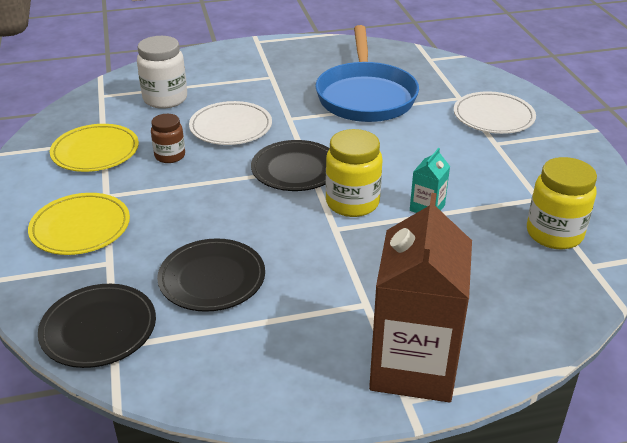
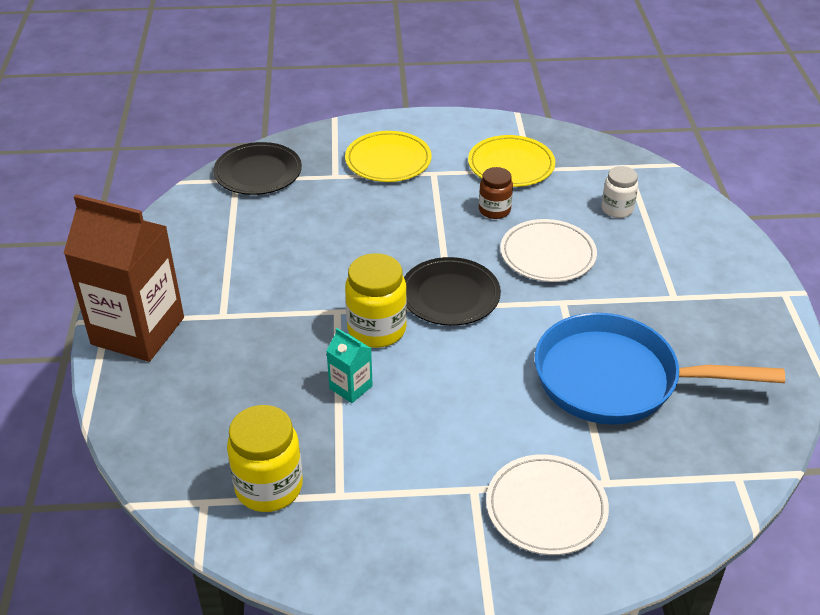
camera: 100 degrees right, 5 degrees up
white jar [137,36,187,109] -> white jar [602,166,638,218], size x0.62
black plate [157,238,265,312] -> none

